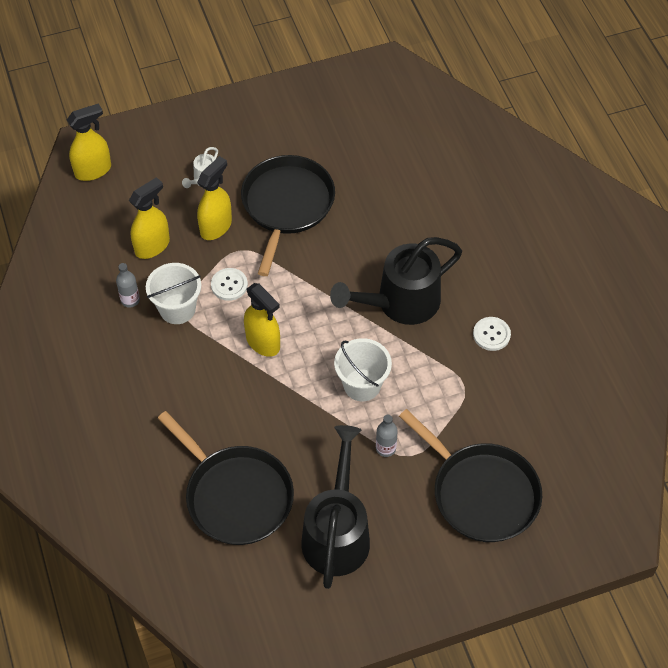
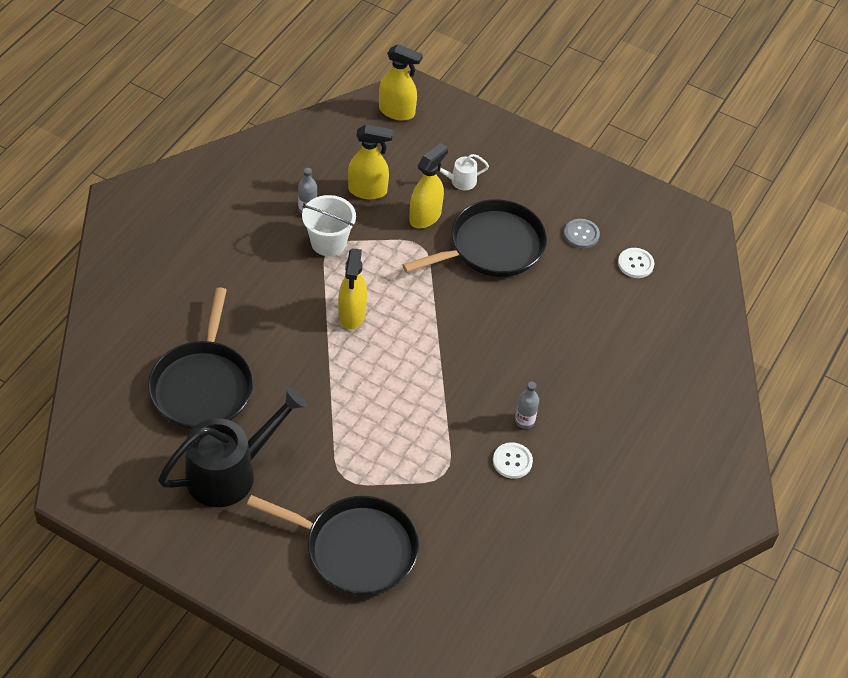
camera: 45 degrees right, 5 degrees down
yellow spray bottle [197,156,232,240] -> yellow spray bottle turned 45 degrees counterclockwise [409,143,448,228]
white button [211,268,248,301] -> white button moved to [618,248,654,278]
black watering can [330,237,462,325] -> none
white bucket [334,338,392,401] -> none
grey bottle [376,415,398,457] -> grey bottle moved to [515,382,539,429]
black pan [399,409,542,542] -> black pan turned 75 degrees counterclockwise [247,495,419,596]
none -> grey button [564,219,600,248]

